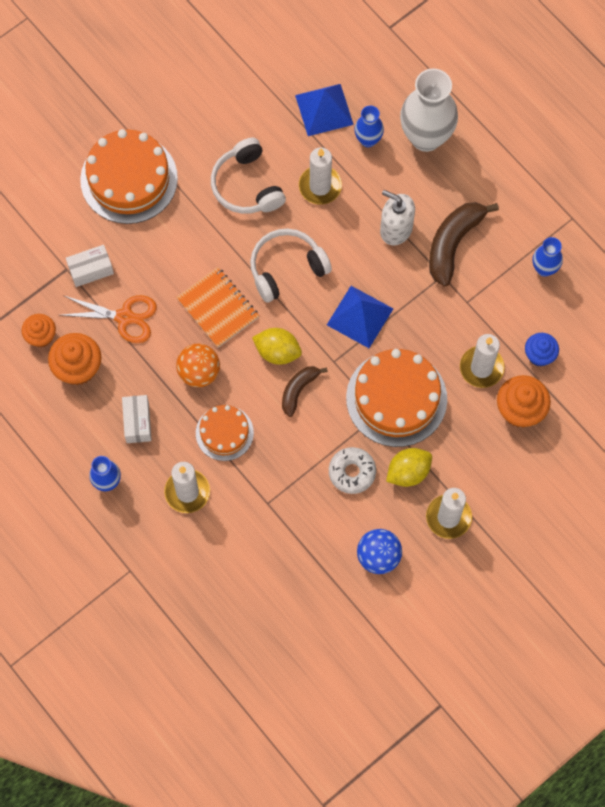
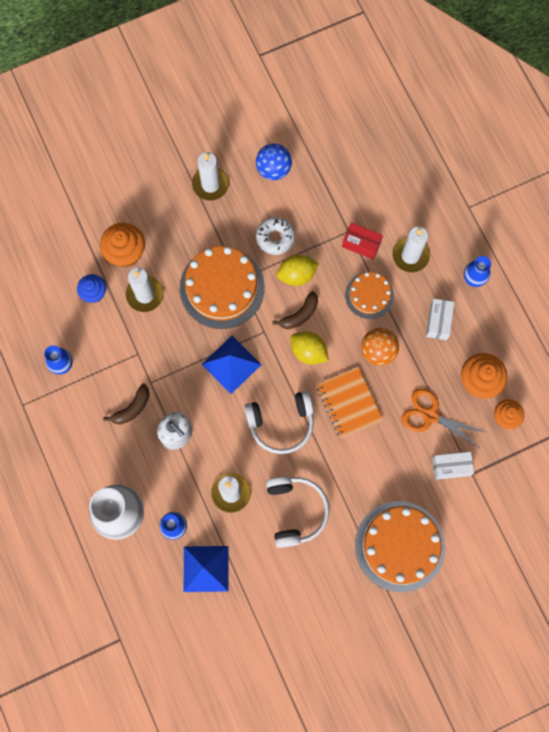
camera: 165 degrees left, 5 degrees up
yellow lemon [386,448,432,487] -> yellow lemon moved to [276,255,319,286]
brown banana [429,202,499,286] -> brown banana [103,384,150,425], size x0.59
none -> red box [342,222,383,260]

